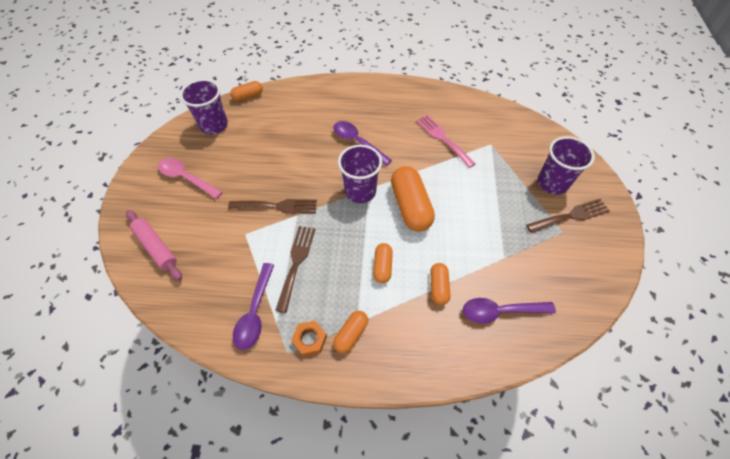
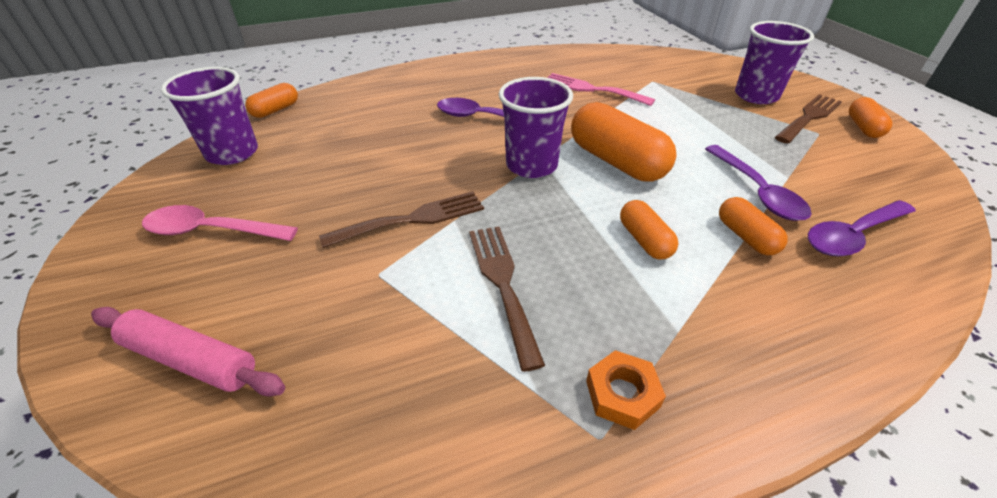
camera: 25 degrees left, 15 degrees down
purple spoon [233,263,274,350] -> purple spoon moved to [705,145,811,221]
orange capsule [333,311,368,353] -> orange capsule moved to [849,97,892,138]

